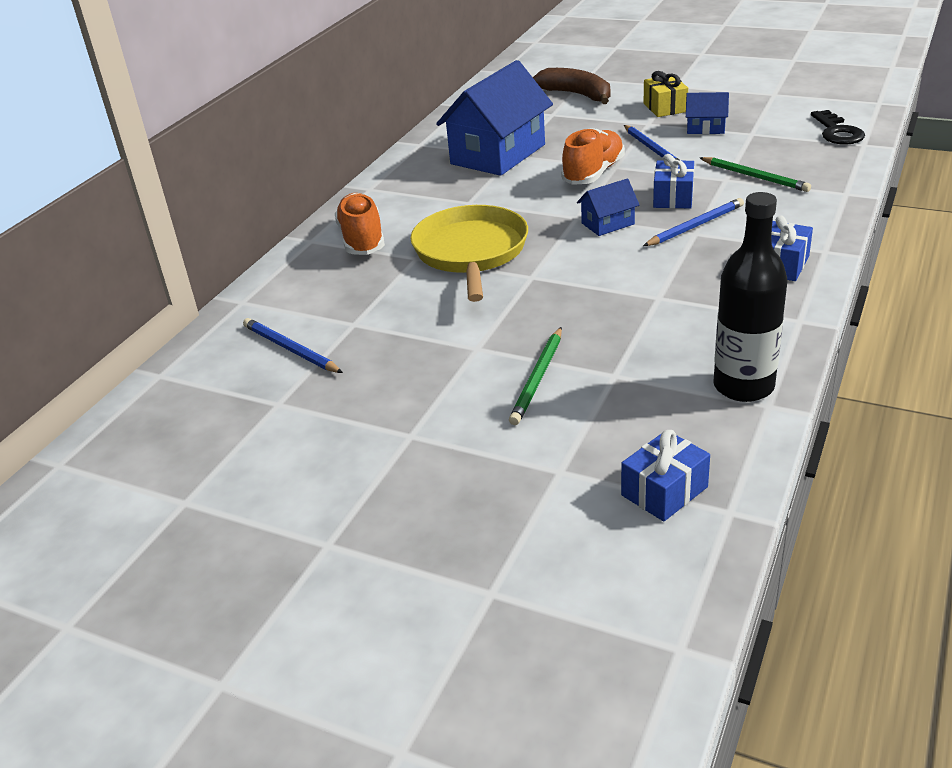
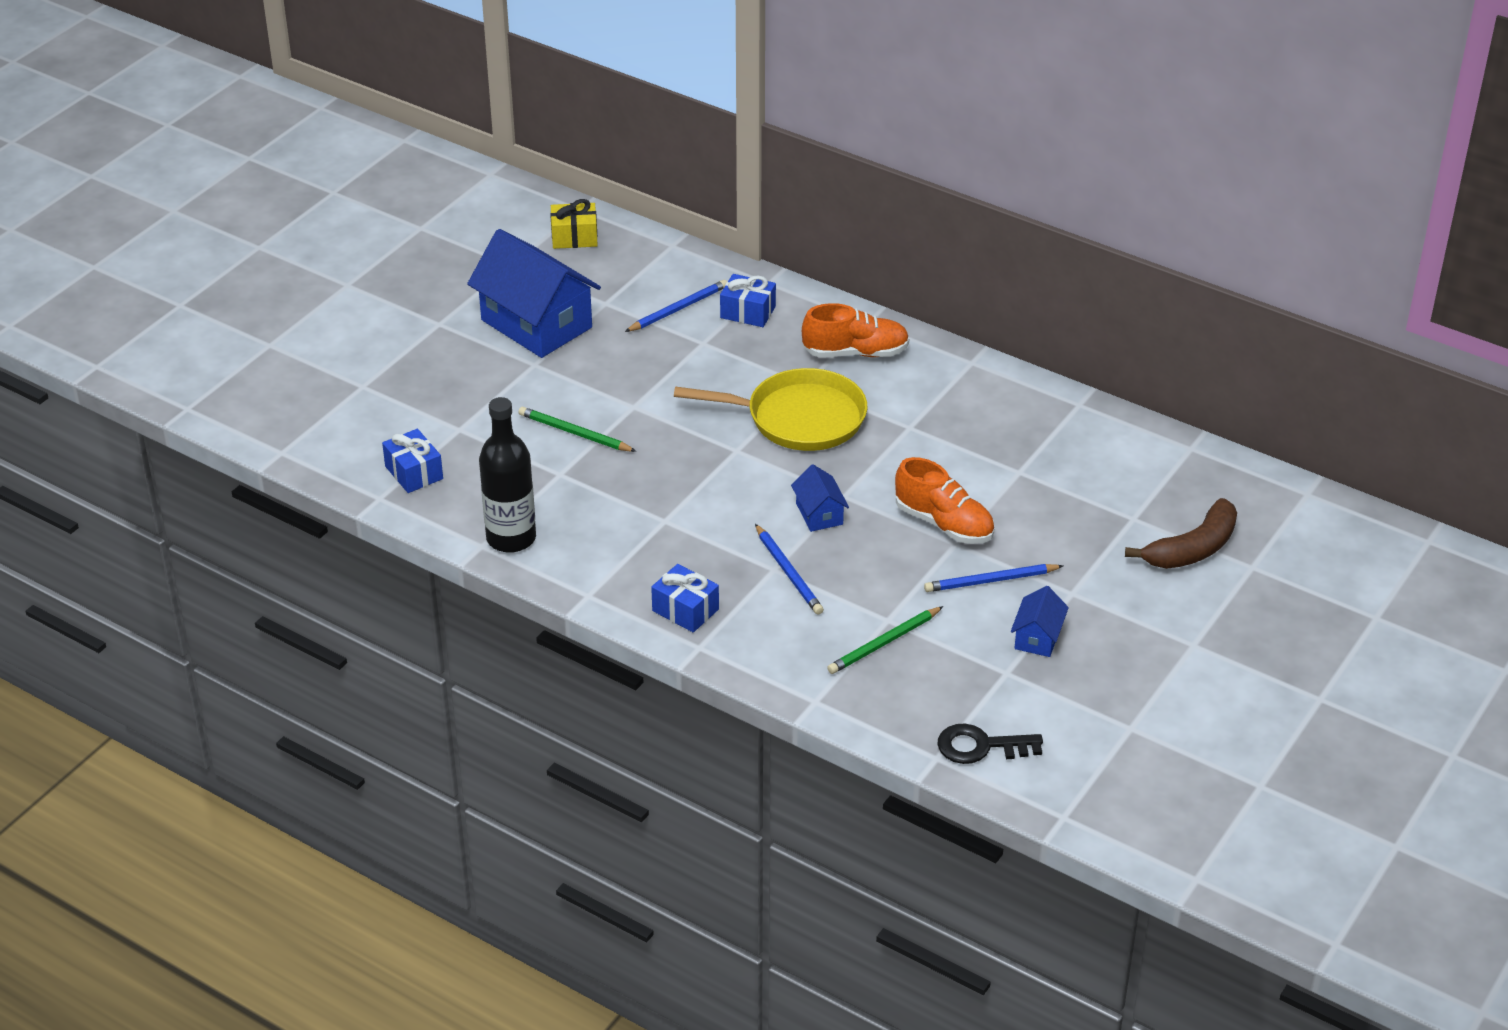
camera: 95 degrees right, 5 degrees up
blue house [436,60,553,176] -> blue house moved to [467,229,601,358]
yellow gift [644,71,688,117] -> yellow gift moved to [550,199,598,249]
blue gift [653,154,694,208] -> blue gift moved to [720,274,776,327]

